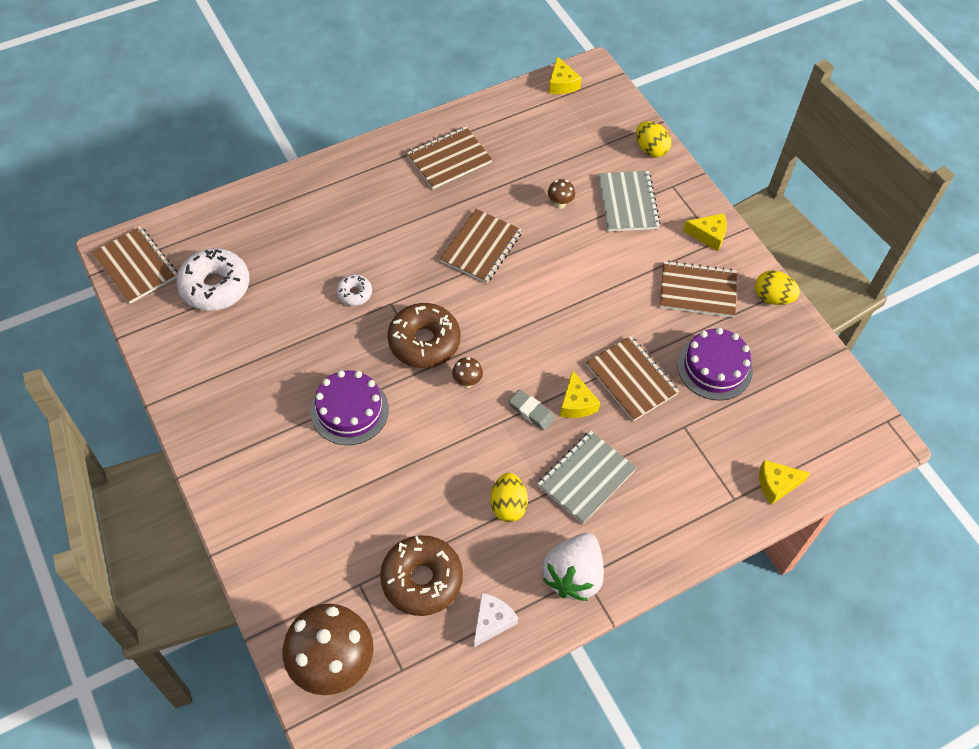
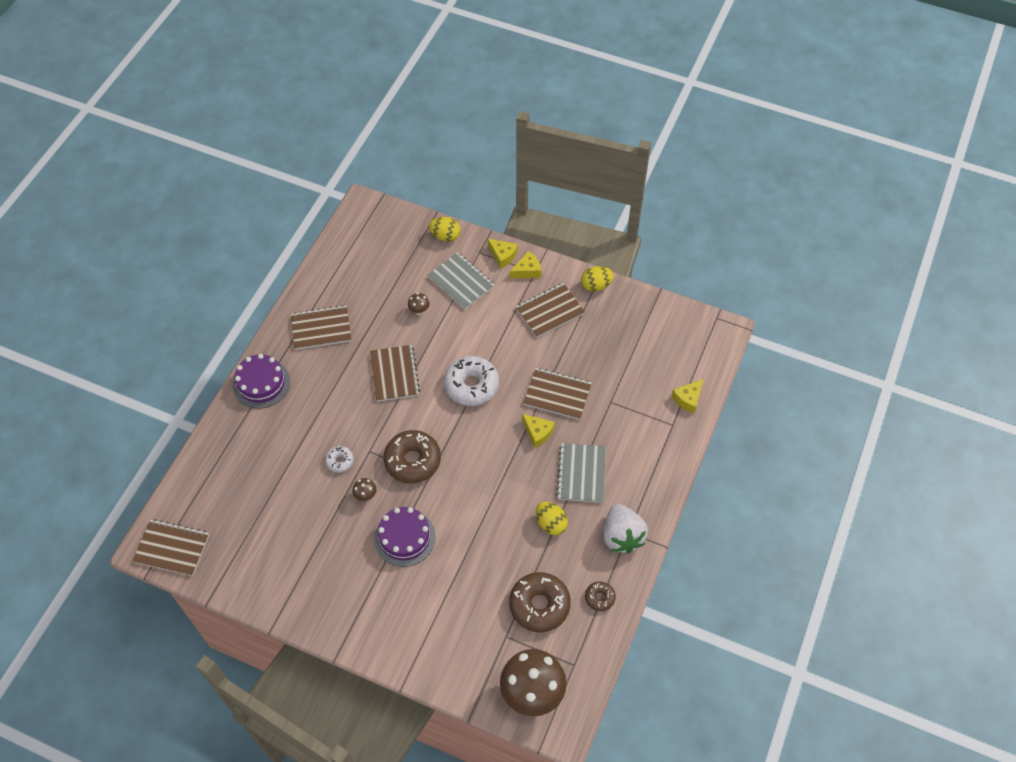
camera: 35 degrees left, 0 degrees up
white donut [177,248,250,311] -> white donut moved to [444,356,499,406]
brown notebook [407,126,493,189] -> brown notebook turned 60 degrees clockwise [291,305,351,350]
brown mushroom [452,357,483,388] -> brown mushroom moved to [352,478,376,501]
white cheese [473,593,518,648] -> brown donut [585,581,616,611]
grey eraser [508,389,555,430] -> none
yellow cheese [548,56,582,94] -> yellow cheese moved to [488,239,518,269]
purple cake [677,328,753,401] -> purple cake moved to [233,354,290,409]

